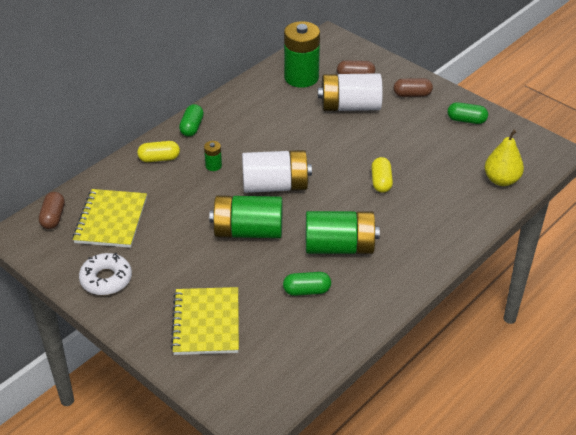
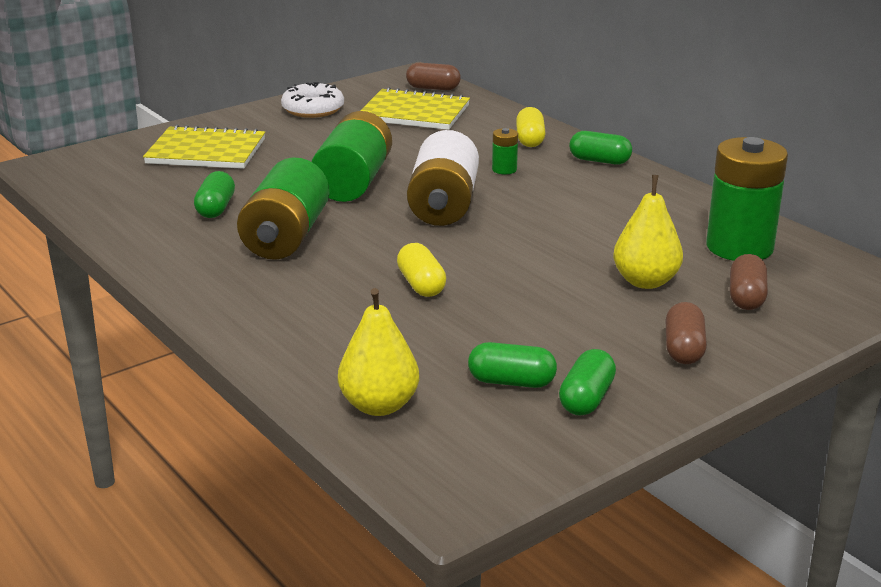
camera: 100 degrees right, 15 degrees down
white battery [318,73,383,111] -> yellow pear [613,175,683,289]
yellow capsule [371,157,393,193] -> yellow capsule turned 60 degrees clockwise [397,243,446,297]
none -> green capsule [468,342,557,388]

